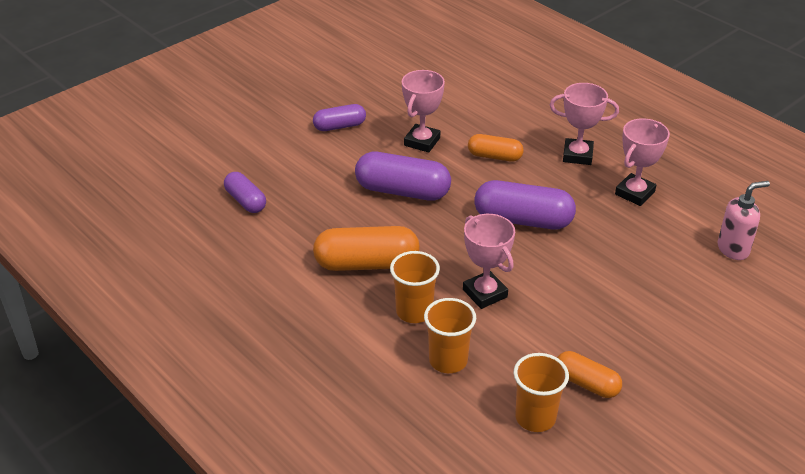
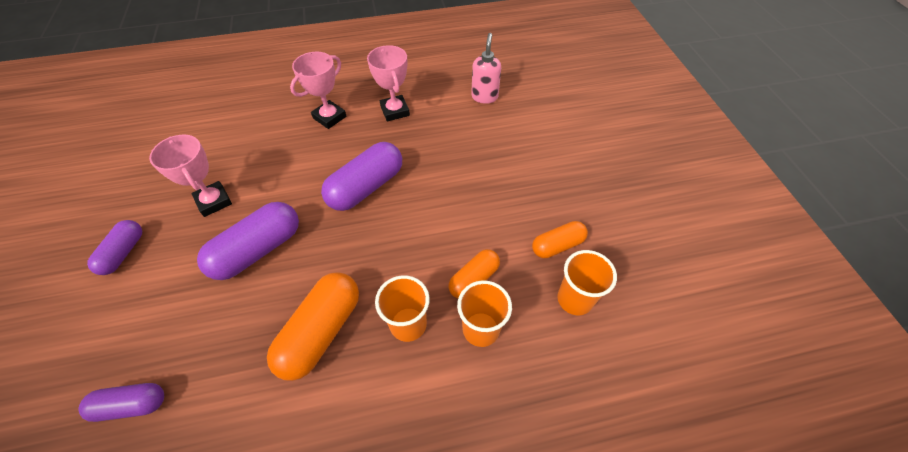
camera: 60 degrees left, 15 degrees up
pink trophy [463,214,515,309] -> none
orange capsule [468,134,524,162] -> orange capsule moved to [449,249,500,299]

